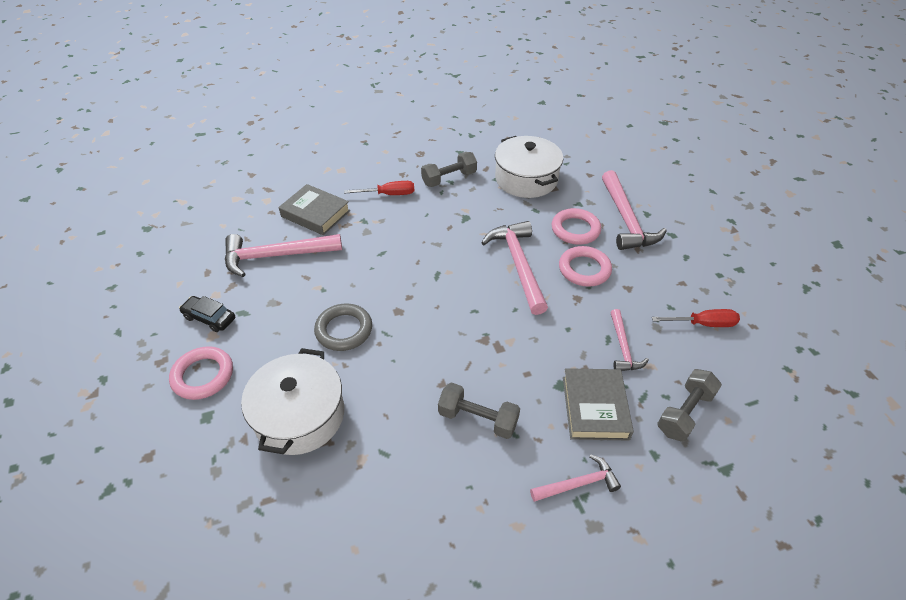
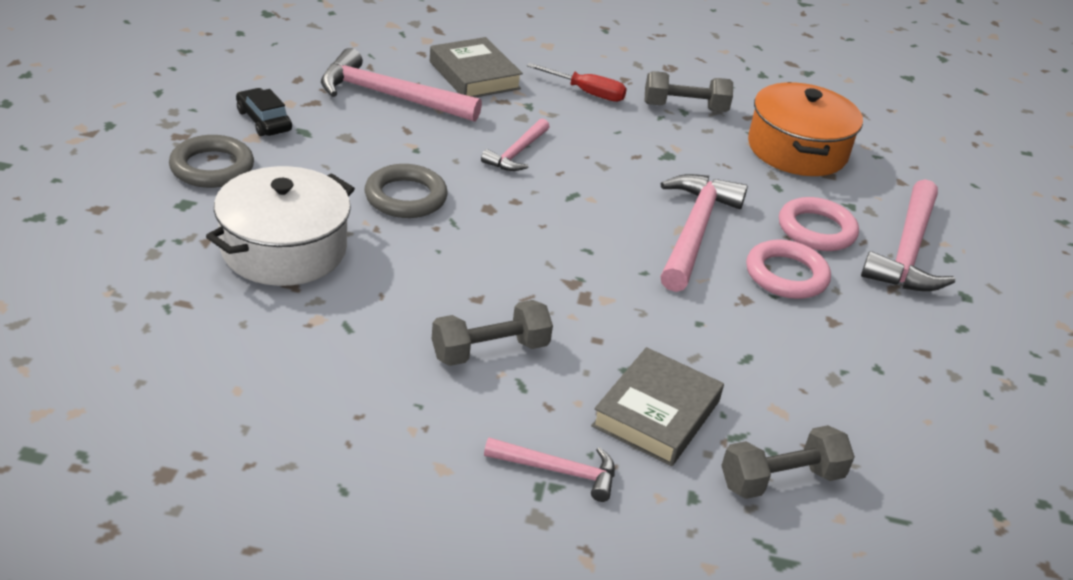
camera: 25 degrees right, 10 degrees down
pink ring [169,346,233,400] -> grey ring [169,135,254,188]
grey dumbbell [438,382,520,439] -> grey dumbbell turned 75 degrees counterclockwise [432,300,553,366]
white pot [495,136,563,198] -> orange pot [748,82,863,176]
pink hammer [610,309,649,371] -> pink hammer moved to [481,118,549,171]
red screwdriver [652,309,740,327] -> none

